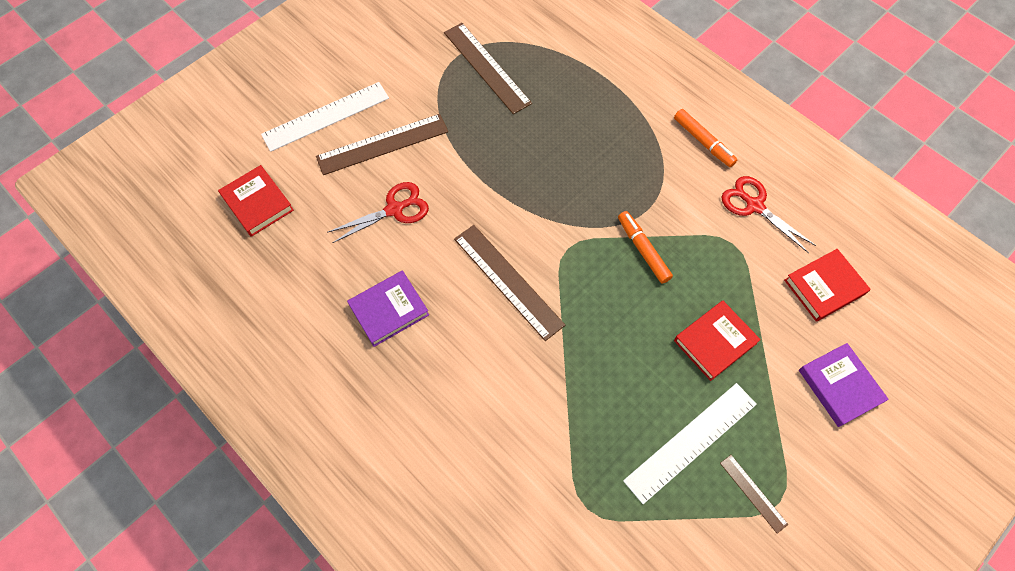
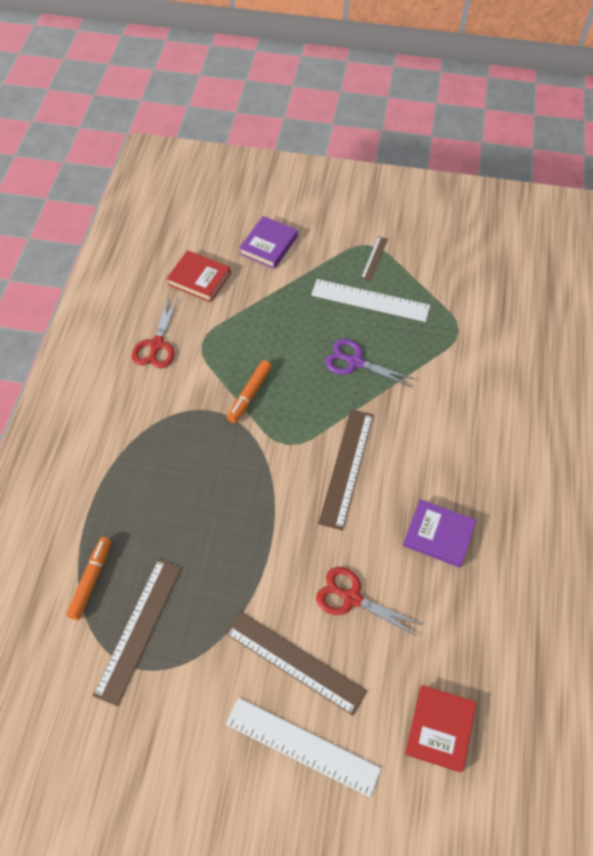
camera: 125 degrees left, 5 degrees down
orange marker [674,109,737,167] -> orange marker moved to [66,537,111,620]
red book [674,301,761,381] -> none
none -> purple scissors [325,339,416,388]

